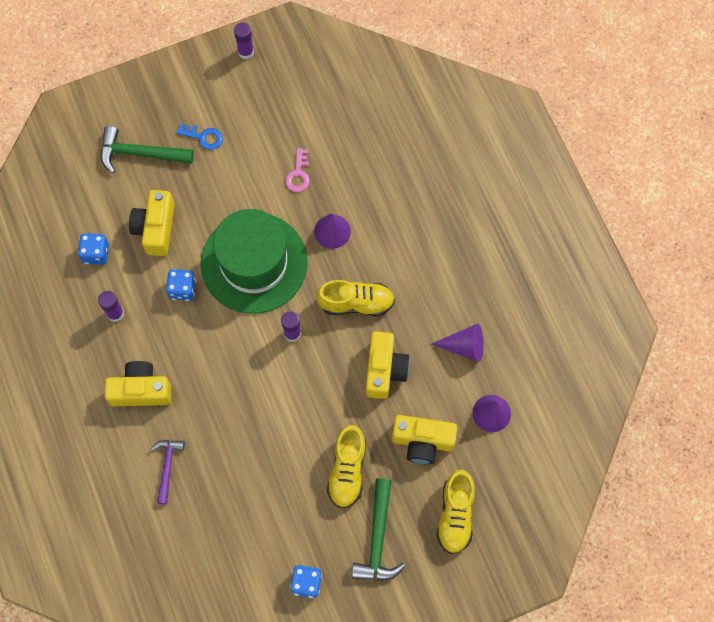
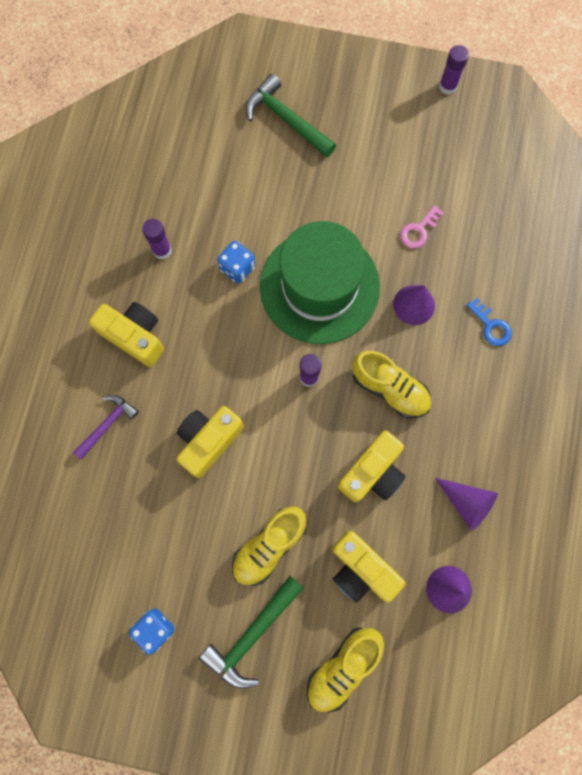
camera: 35 degrees right, 5 degrees up
blue dice [78,233,109,265] -> none
yellow camera [129,190,174,256] -> yellow camera moved to [177,406,244,478]
blue key [177,124,223,150] -> blue key moved to [467,298,512,346]

